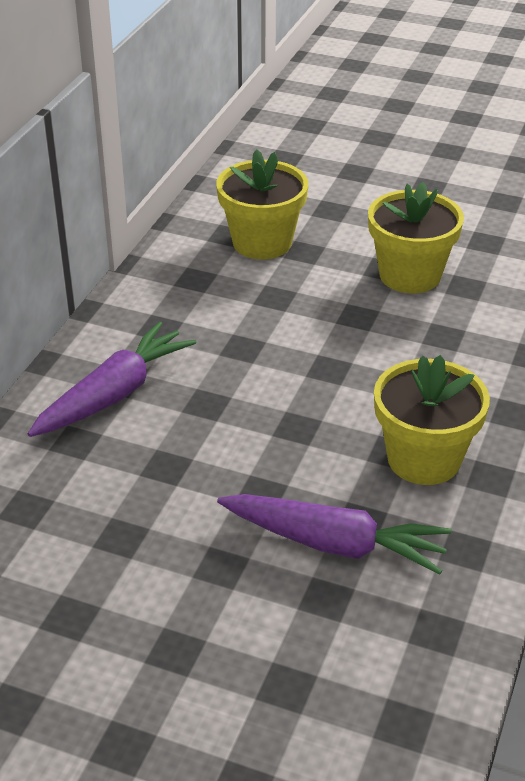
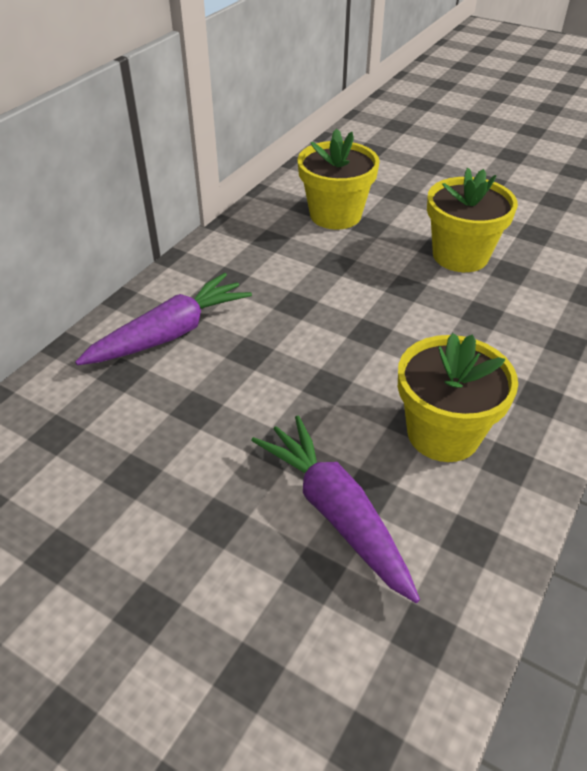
camera: 10 degrees right, 5 degrees up
purple carrot [217,494,452,575] -> purple carrot turned 150 degrees counterclockwise [251,415,420,603]

